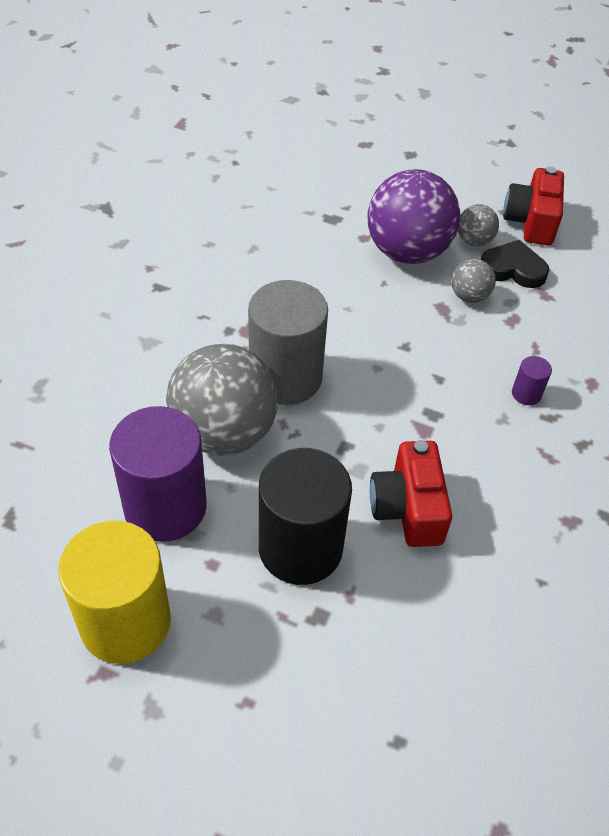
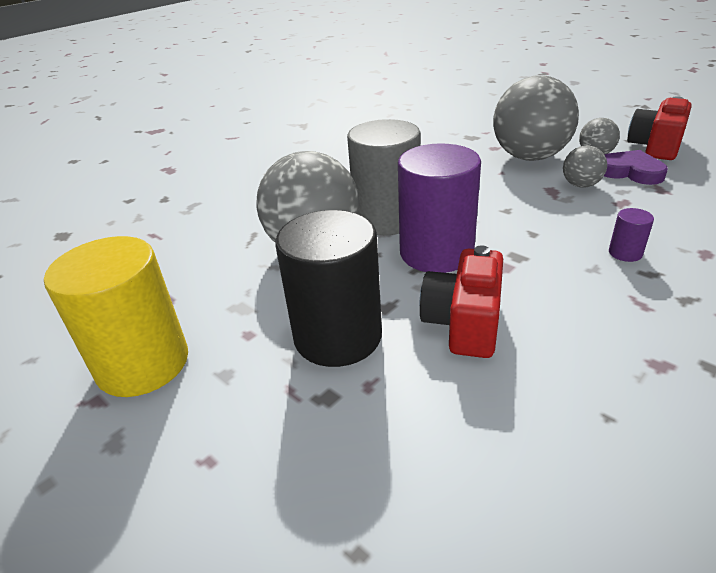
camera: 25 degrees right, 15 degrees down
purple cylinder [109,406,207,542] -> purple cylinder moved to [398,143,481,273]
purple ball [368,169,460,264] -> grey ball [493,75,579,161]
black heart [481,240,549,288] -> purple heart [604,150,668,185]

